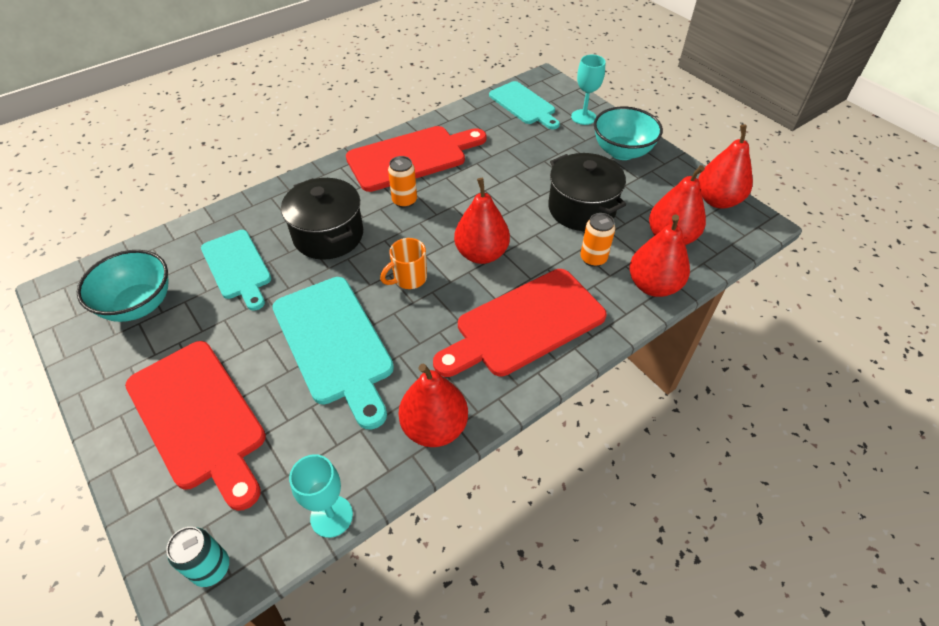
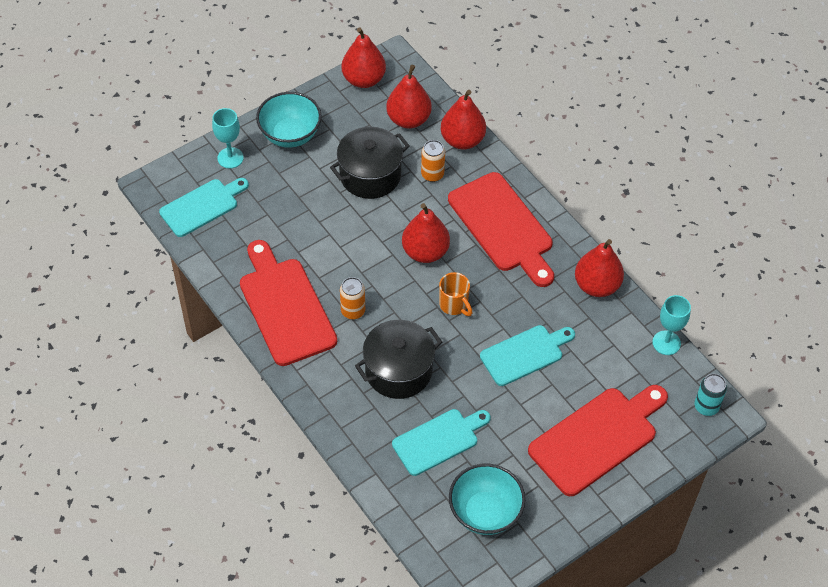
camera: 90 degrees left, 5 degrees up
turquoise cutting board [272,277,394,430] -> turquoise cutting board [480,325,575,386], size x0.65

